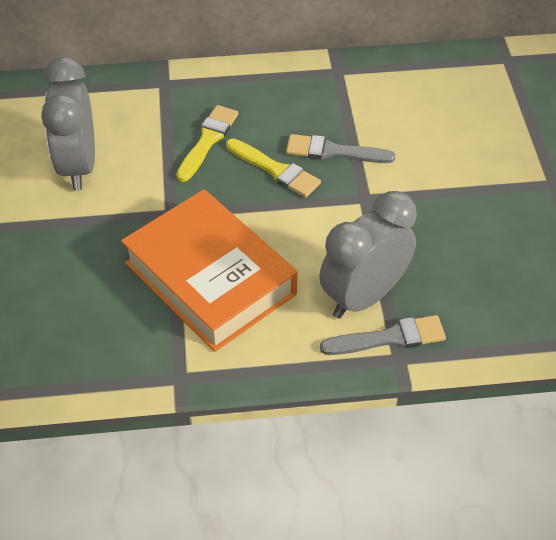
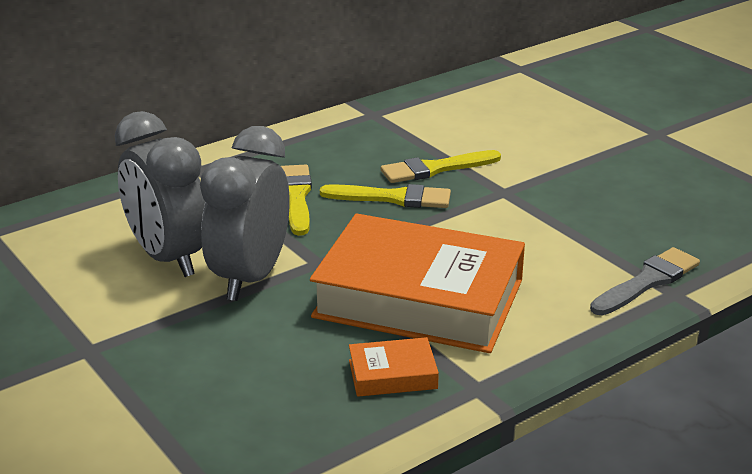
camera: 30 degrees left, 20 degrees down
grey brush [286,134,396,163] -> yellow brush [381,150,501,183]
grey clock [319,191,417,319] -> grey clock moved to [200,126,289,301]
none -> orange book [349,337,439,397]

